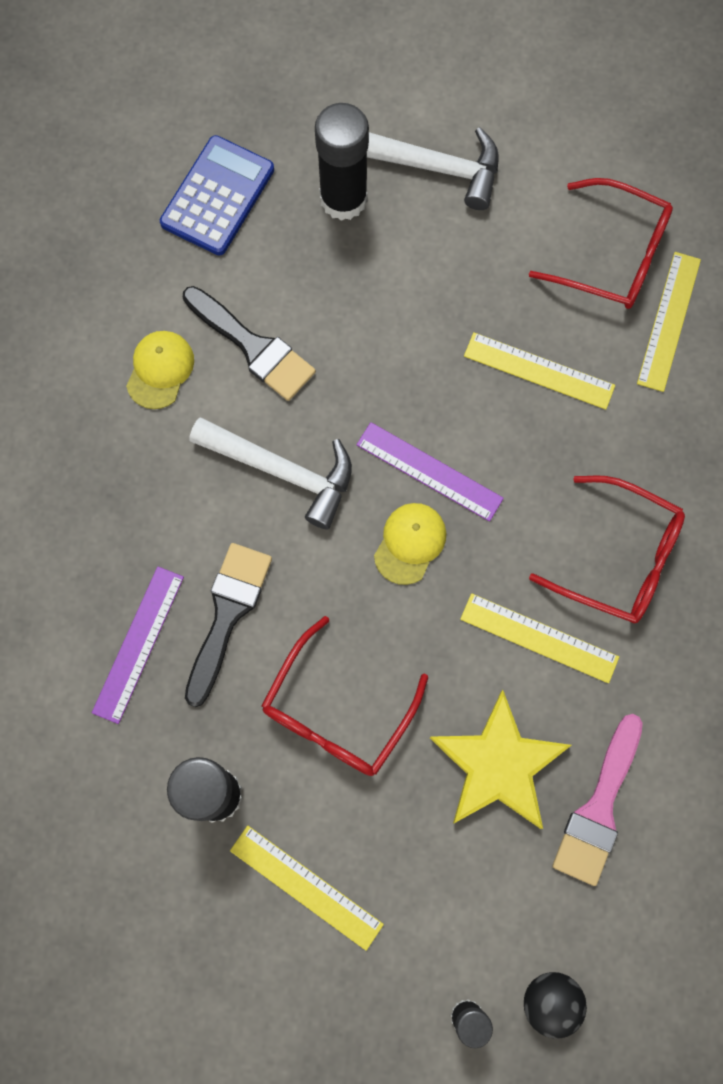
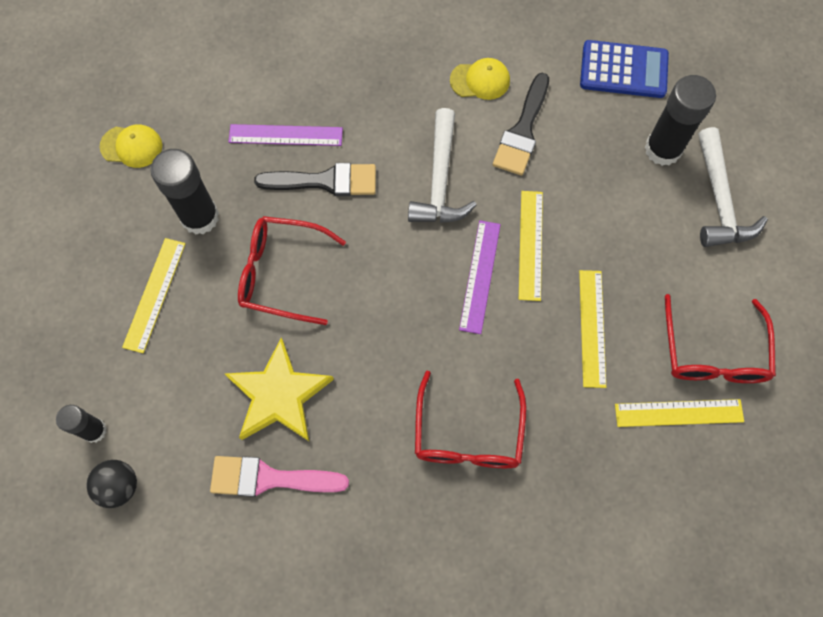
camera: 70 degrees right, 5 degrees down
yellow cap [374,503,446,585] -> yellow cap moved to [100,124,162,168]
yellow ruler [460,593,619,683] -> yellow ruler moved to [519,191,543,301]

